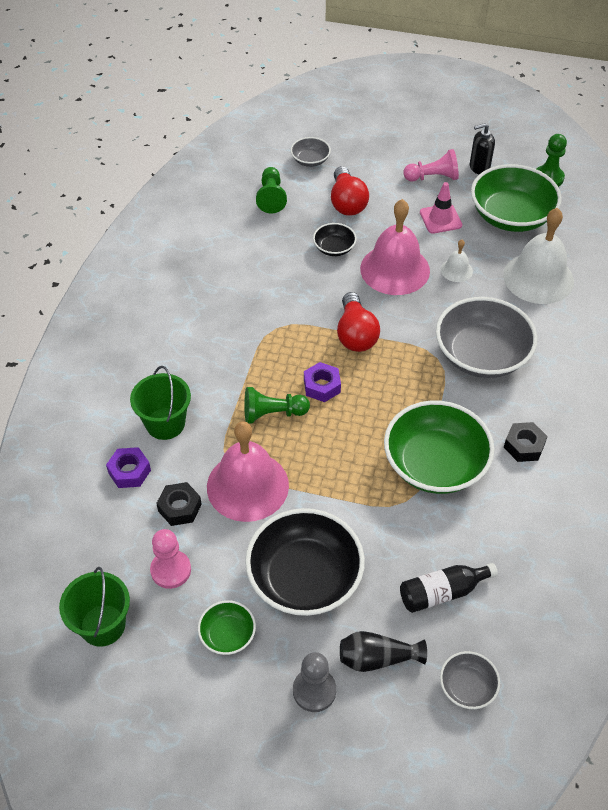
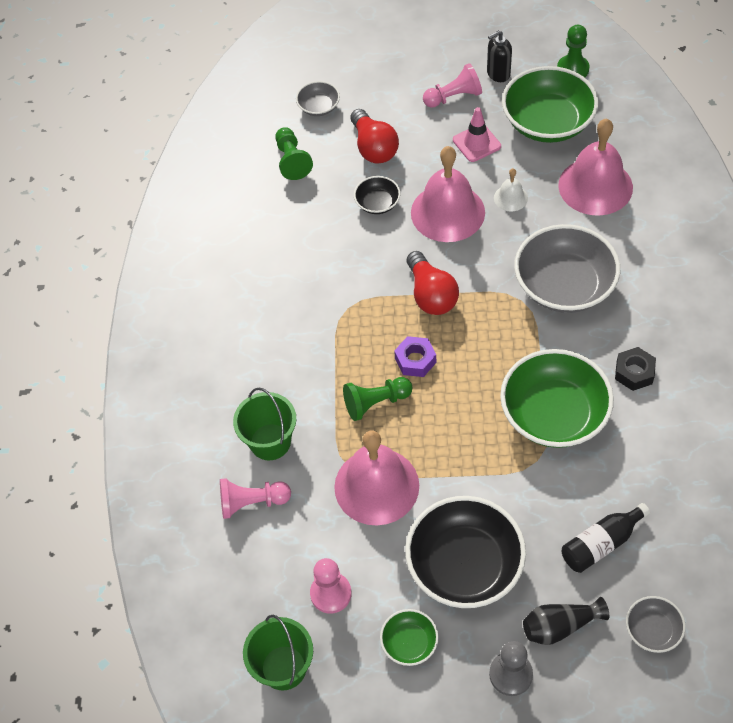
camera: 10 degrees left, 5 degrees up
purple nut [106,447,151,488] -> pink pawn [220,478,291,519]
black nut [156,482,202,526] -> none
white bell [503,208,574,304] -> pink bell [558,118,633,216]

